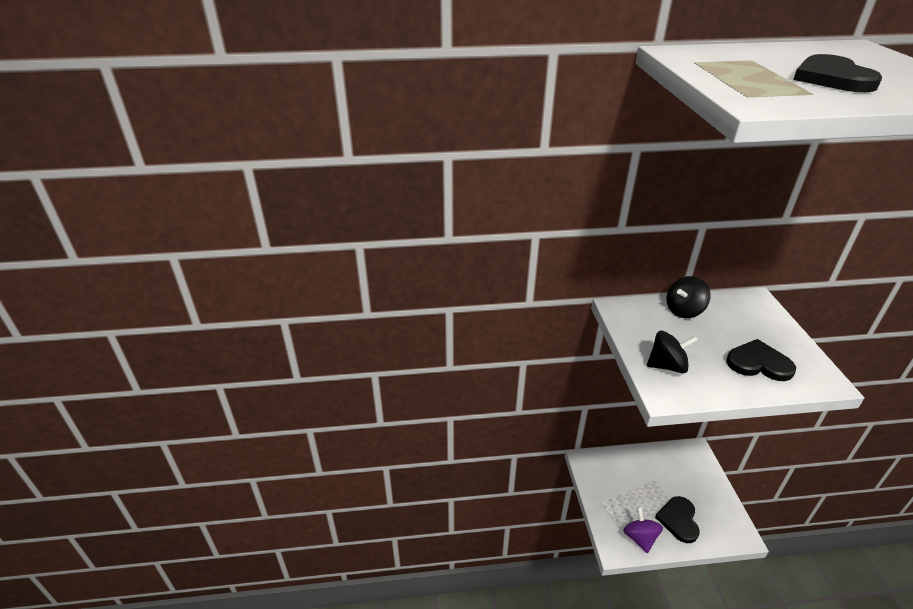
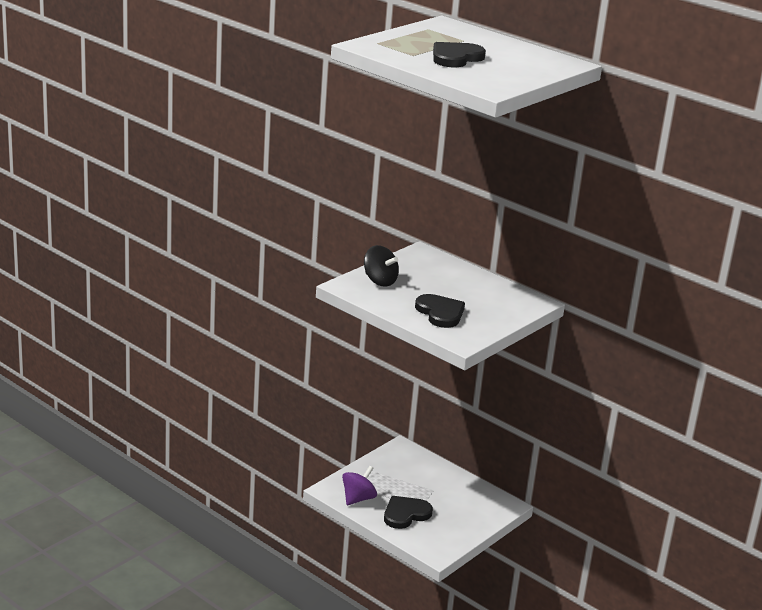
camera: 45 degrees right, 10 degrees down
black spinning top [666,276,711,318] -> none

